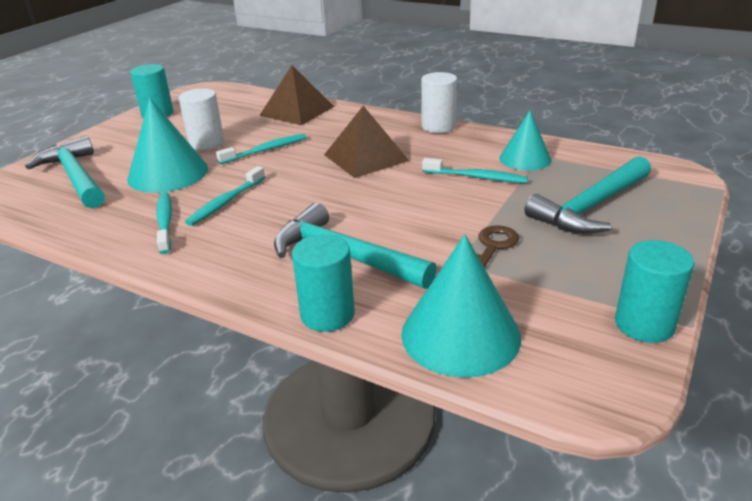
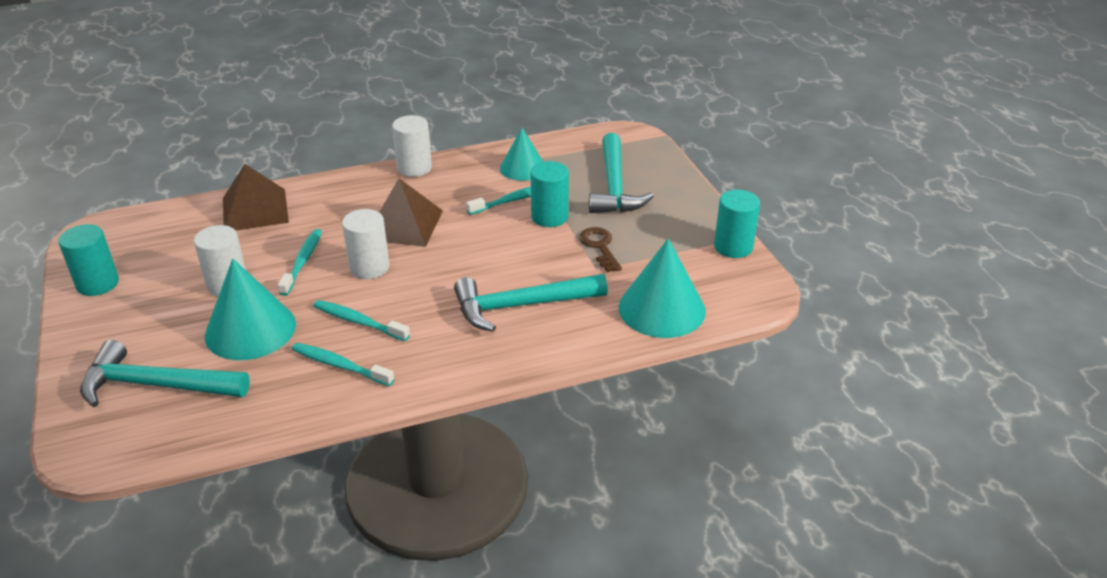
camera: 50 degrees left, 5 degrees up
turquoise toothbrush [185,166,265,226] -> turquoise toothbrush turned 135 degrees clockwise [314,300,410,341]
turquoise cylinder [292,234,355,332] -> turquoise cylinder moved to [530,161,569,227]
none -> white cylinder [342,209,389,279]

